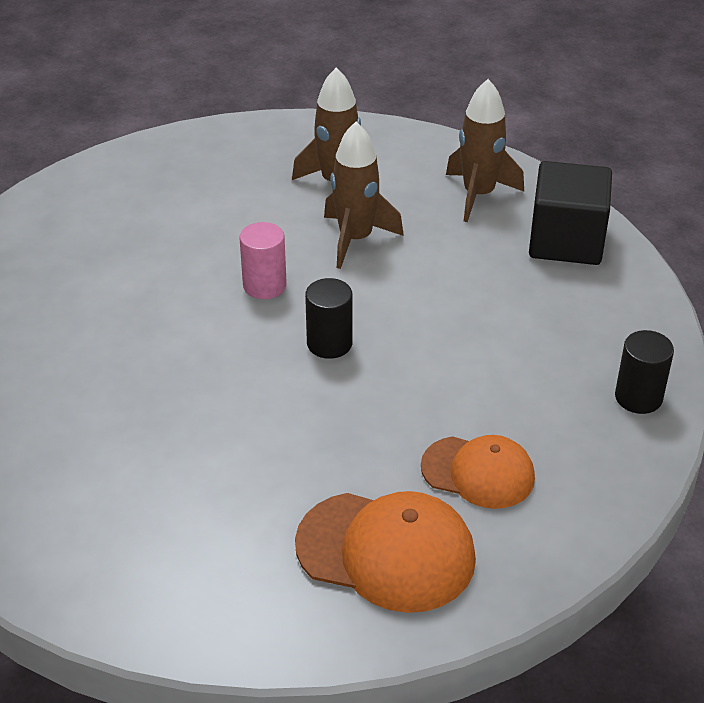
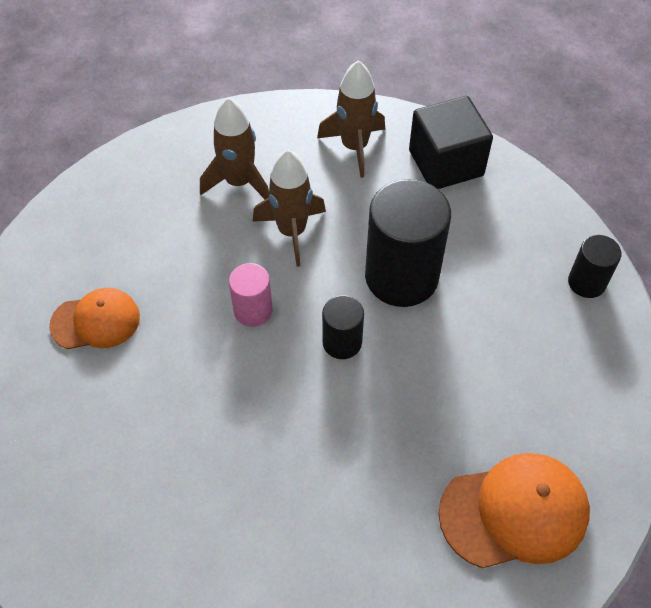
camera: 30 degrees left, 15 degrees up
orange cap [421,435,535,509] -> orange cap moved to [49,288,140,349]
none -> black cylinder [365,179,451,307]

